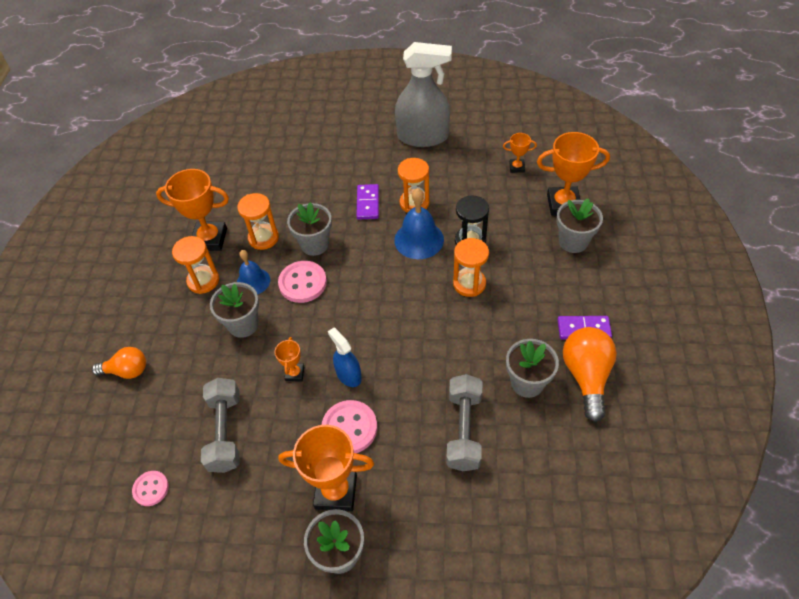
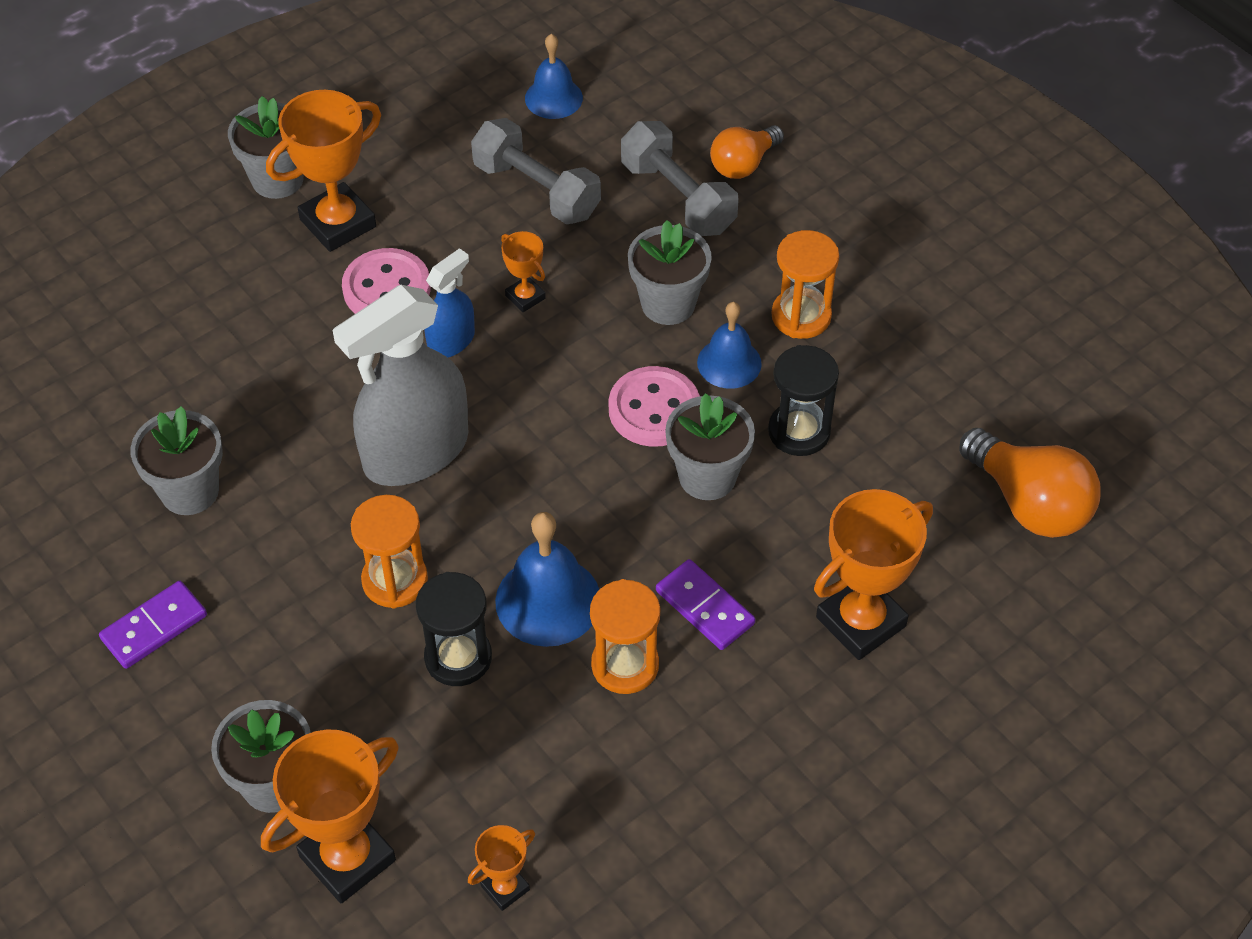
camera: 135 degrees right, 0 degrees up
pink button [132,471,169,506] -> blue bell [525,34,583,119]
orange trophy [156,169,229,251] -> orange trophy moved to [814,489,933,660]
orange hourglass [237,193,279,250] -> black hourglass [768,345,839,456]
blue spray bottle [328,328,362,387] -> blue spray bottle turned 60 degrees counterclockwise [424,248,475,358]
grey spray bottle [395,42,452,147] -> grey spray bottle moved to [333,285,468,486]
grey dumbbell [446,374,482,471] -> grey dumbbell moved to [621,121,739,236]
orange light bulb [563,327,617,422] -> orange light bulb moved to [959,428,1101,538]

